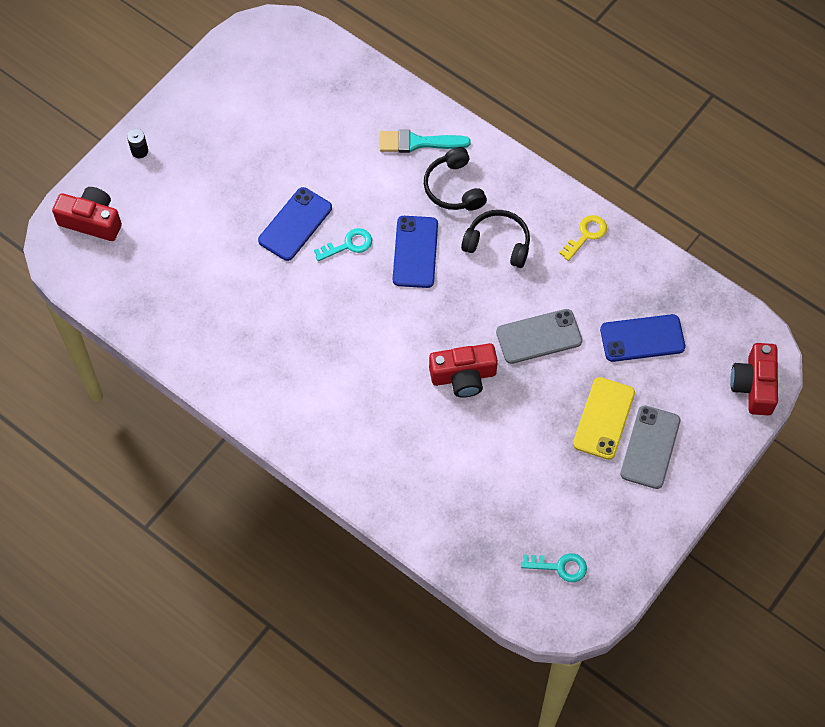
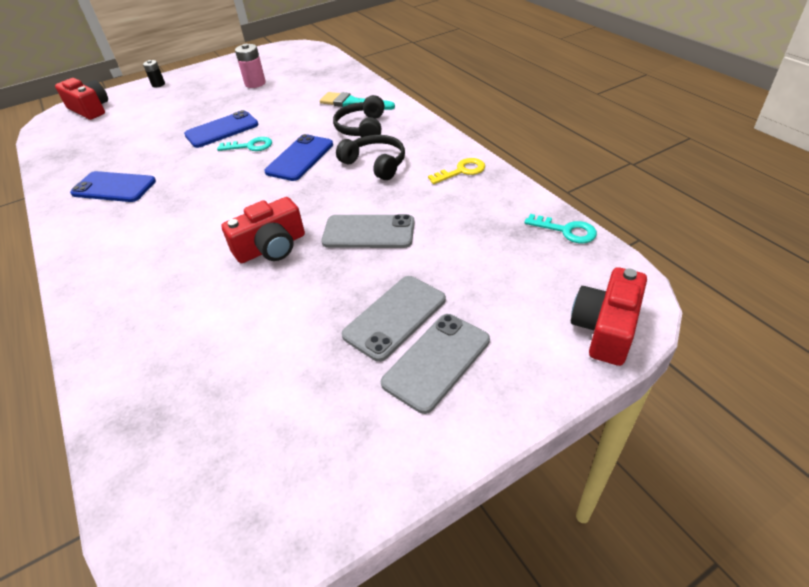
camera: 25 degrees right, 20 degrees down
red camera [429,343,498,398] -> red camera turned 45 degrees counterclockwise [221,197,305,263]
turquoise key [521,553,587,582] -> turquoise key moved to [524,214,597,243]
yellow phone [573,377,635,460] -> grey phone [342,276,446,362]
blue phone [600,314,685,362] -> blue phone moved to [70,171,156,202]
none -> pink battery [235,44,266,88]

